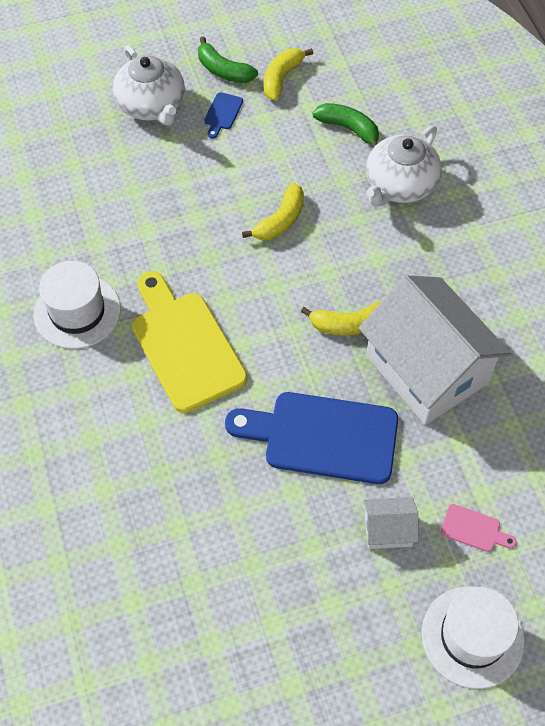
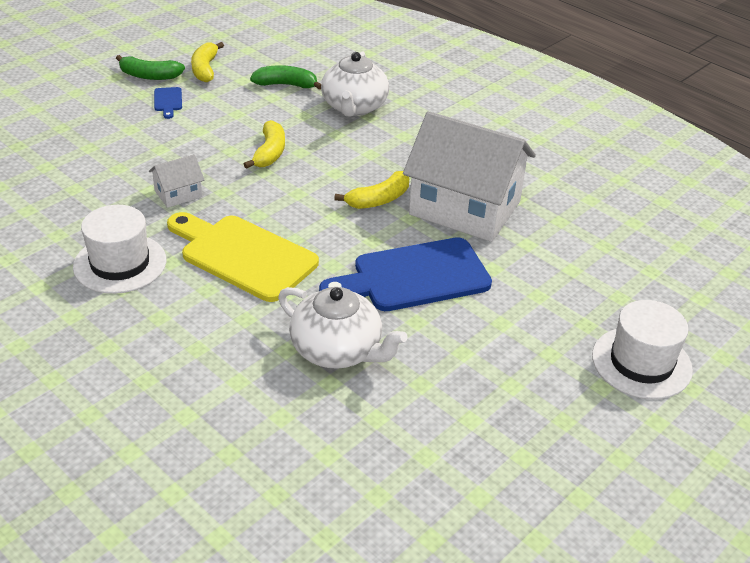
camera: 30 degrees left, 20 degrees down
white teapot [113,45,185,126] -> white teapot moved to [278,287,408,369]
white house [363,497,419,549] -> white house moved to [149,154,204,208]
pink cutting board [441,504,517,552] -> none

